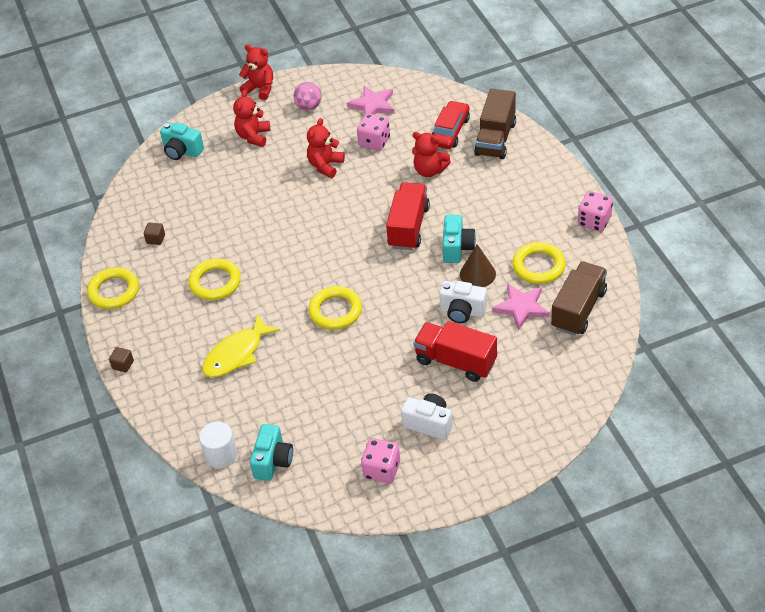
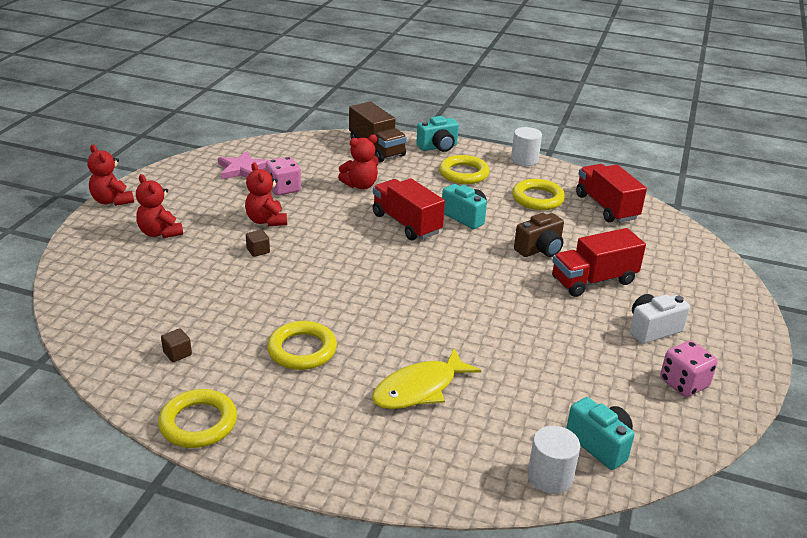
camera: 55 degrees left, 15 degrees down
brown cube [109,347,134,373] -> brown cube moved to [246,230,270,257]
turquoise camera [160,122,204,160] -> turquoise camera moved to [416,116,459,152]
yellow fish [202,314,281,377] -> yellow fish turned 60 degrees clockwise [372,348,481,409]
red teddy bear [239,44,273,100] -> red teddy bear turned 105 degrees counterclockwise [87,145,134,206]
pink ball [293,82,322,111] -> none
yellow ring [308,286,362,330] -> yellow ring moved to [439,155,490,184]
red car [432,101,470,149] -> none
white camera [439,281,487,323] -> brown camera [514,213,564,257]
brown cone [460,244,496,287] -> none
pink star [492,284,549,331] -> none
brown truck [551,261,607,336] -> red truck [576,164,647,222]
pink dice [578,191,613,232] -> white cylinder [511,127,542,166]

